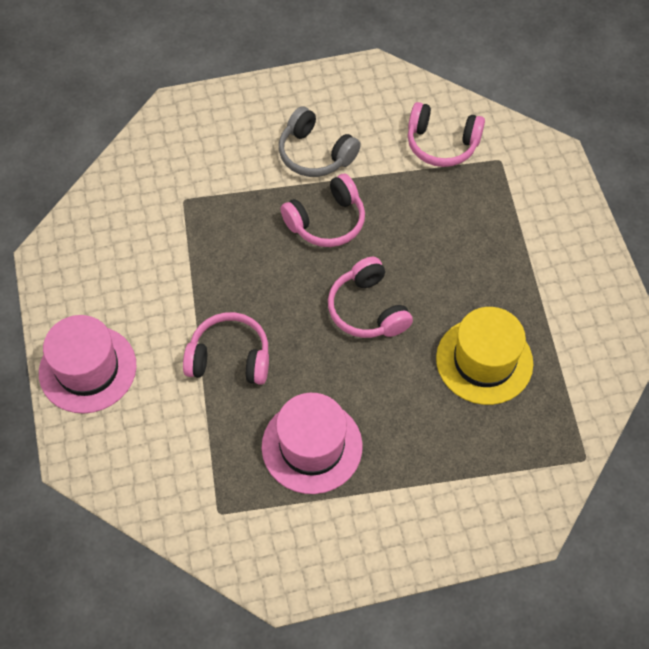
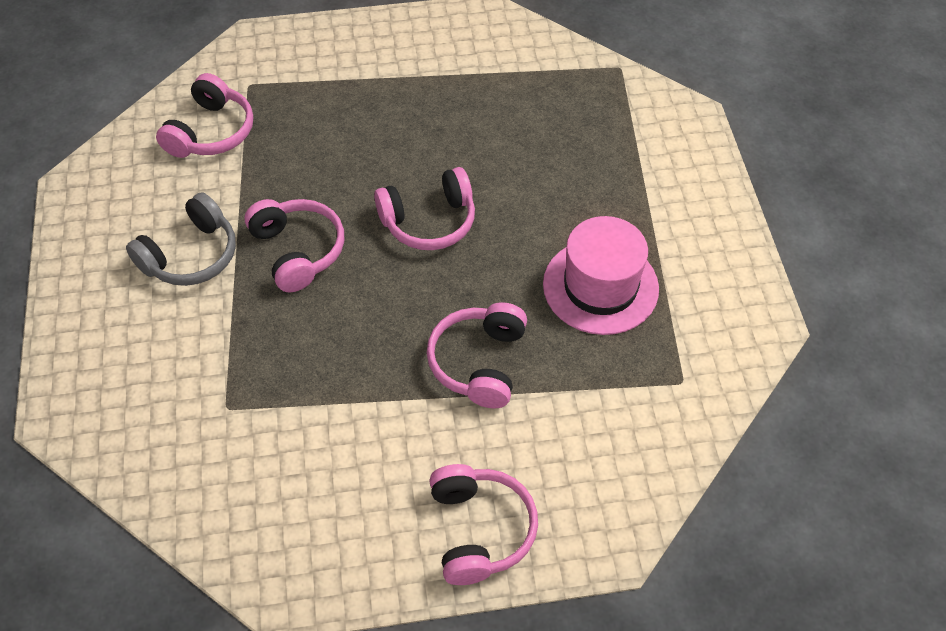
camera: 85 degrees left, 5 degrees down
pink hat [39,315,137,413] -> pink headphones [429,464,538,585]
yellow hat [436,307,533,405] -> none

